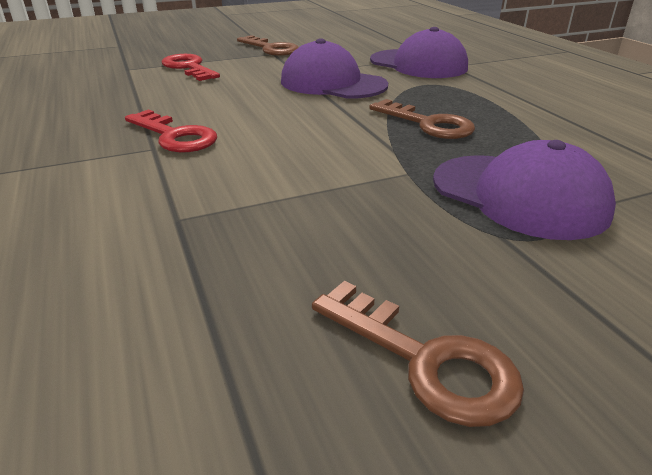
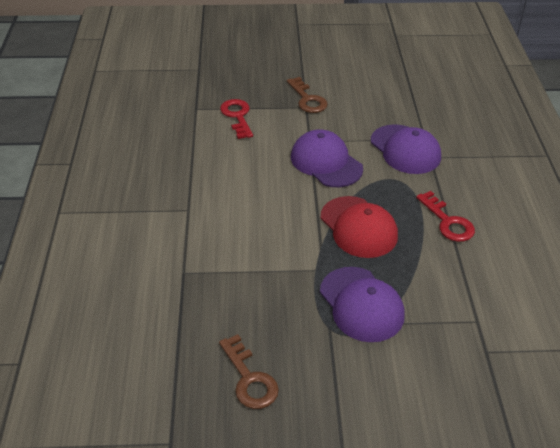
camera: 20 degrees right, 10 degrees up
red key [125,109,217,152] -> red key moved to [416,191,475,242]
brown key [369,99,475,139] -> red cap [320,196,398,258]

